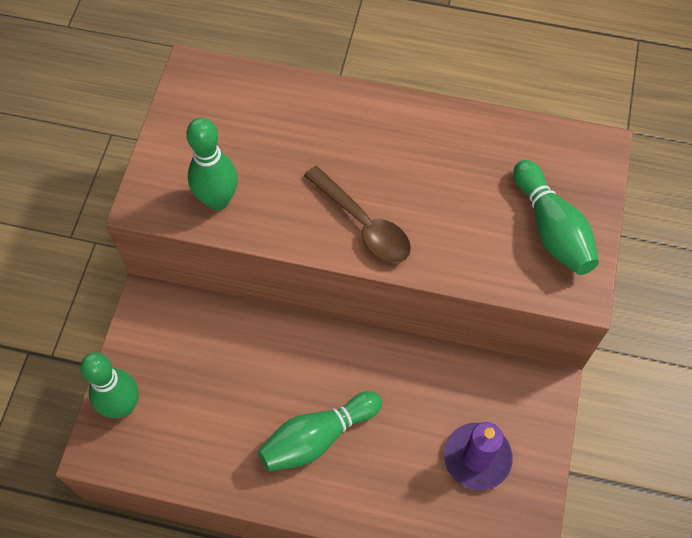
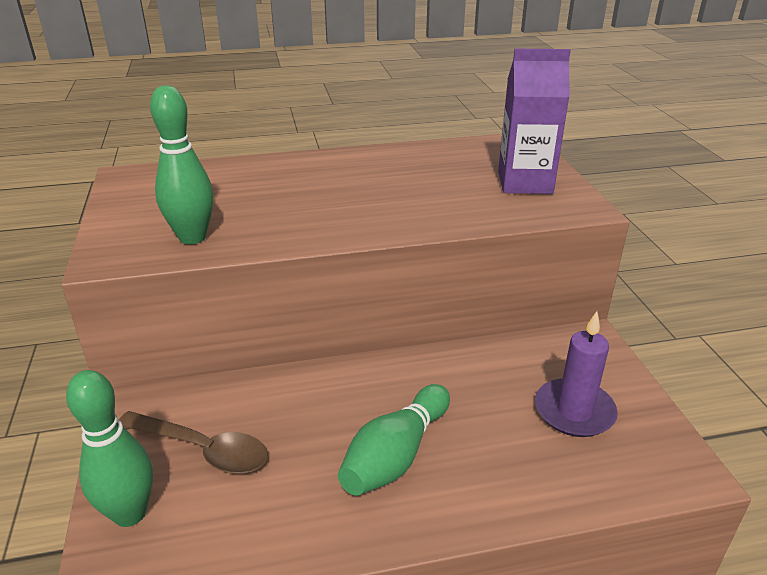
camera: 25 degrees left, 30 degrees down
brown spoon [304,166,411,263] -> brown spoon moved to [119,411,268,474]
green bowling pin [513,160,599,275] -> purple carton [498,49,571,194]

